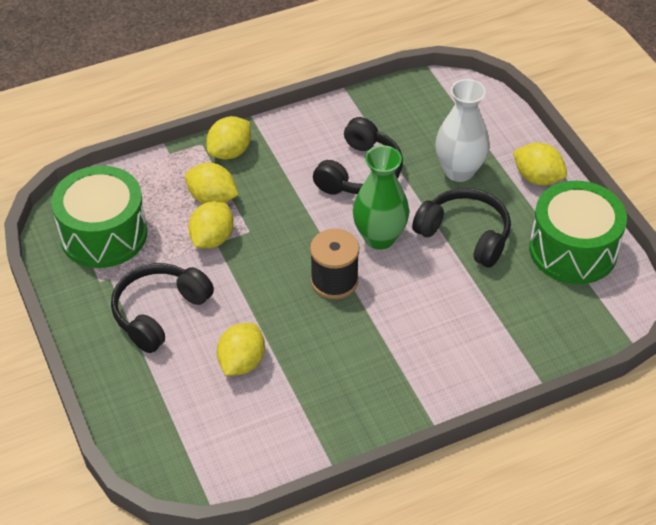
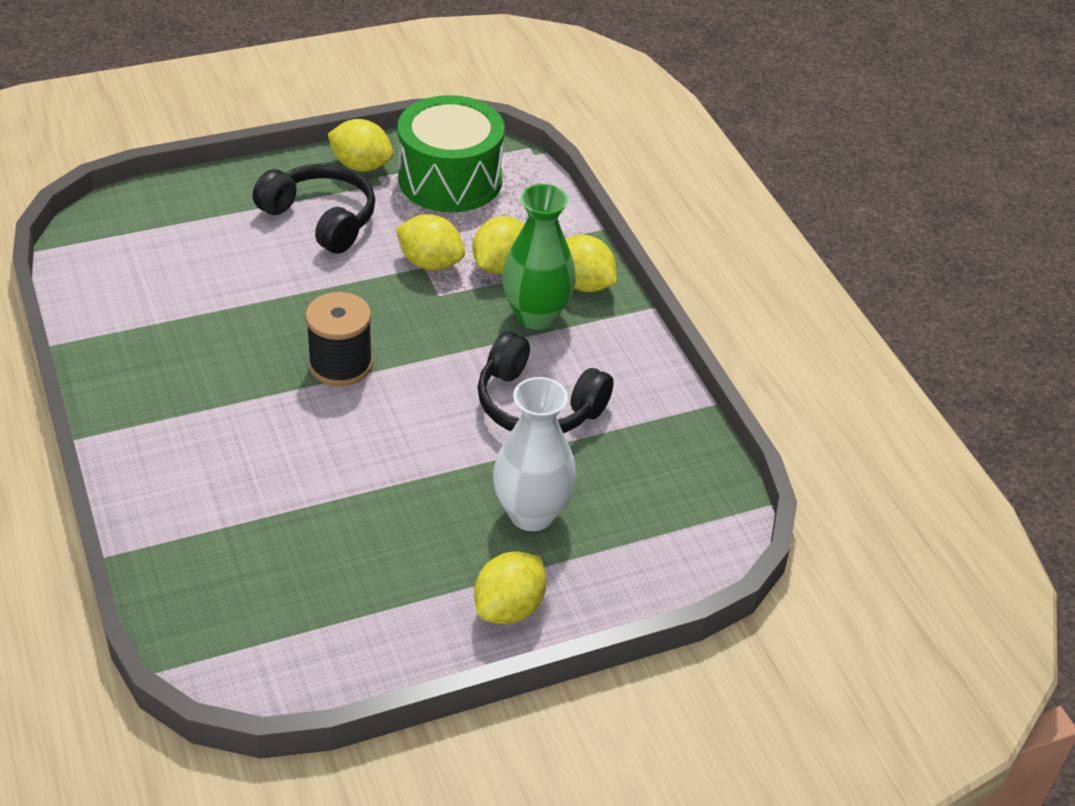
camera: 90 degrees right, 5 degrees down
yellow lemon [217,323,265,376] -> yellow lemon moved to [328,119,393,172]
green vase [353,145,409,250] -> green vase moved to [502,184,576,330]
black headphones [412,188,511,268] -> none
green drum [529,181,627,284] -> none

